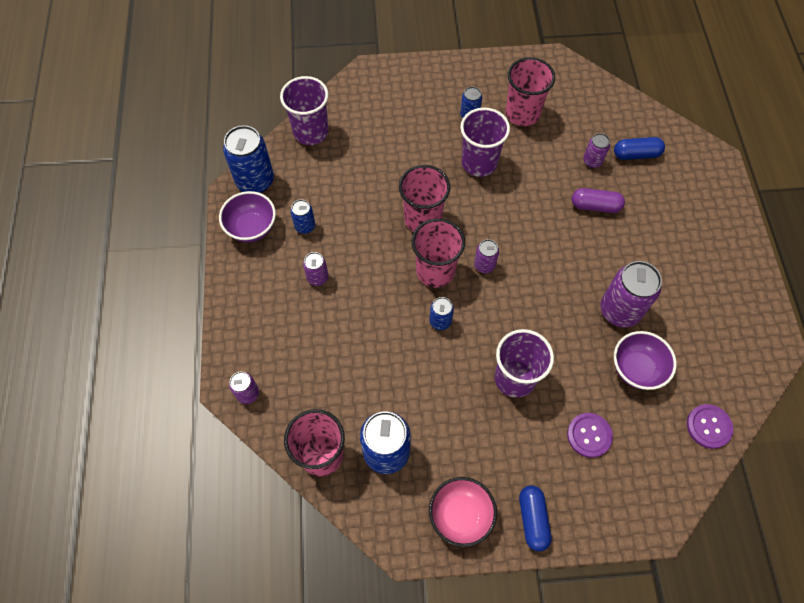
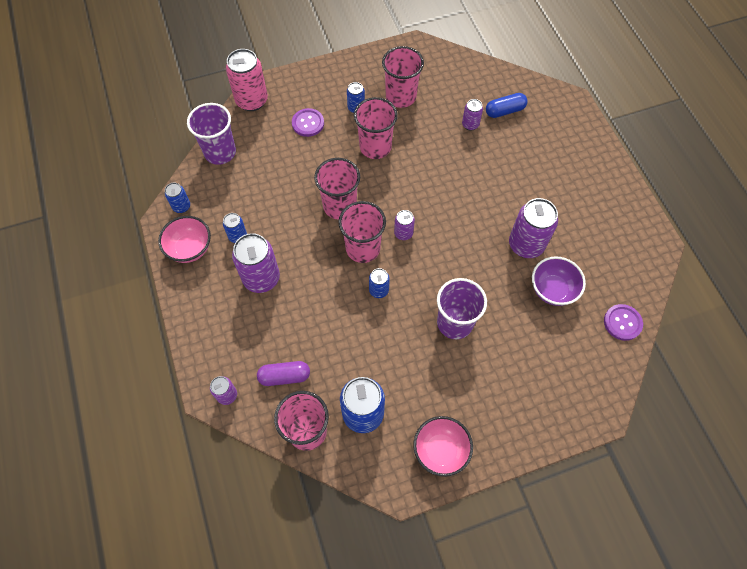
camera: 15 degrees left, 0 degrees up
purple bowl [219,191,276,242] -> pink bowl [158,216,211,263]
blue can [223,125,274,193] -> blue can [165,183,190,213], size x0.52
purple can [303,252,328,286] -> purple can [232,233,280,293], size x1.92
purple cup [460,108,510,177] -> pink cup [354,97,398,159]
blue capsule [519,485,551,551] -> none
purple button [567,413,613,458] -> purple button moved to [292,108,324,137]
purple capsule [572,188,625,213] -> purple capsule moved to [257,361,310,386]
none -> pink can [226,49,268,111]

